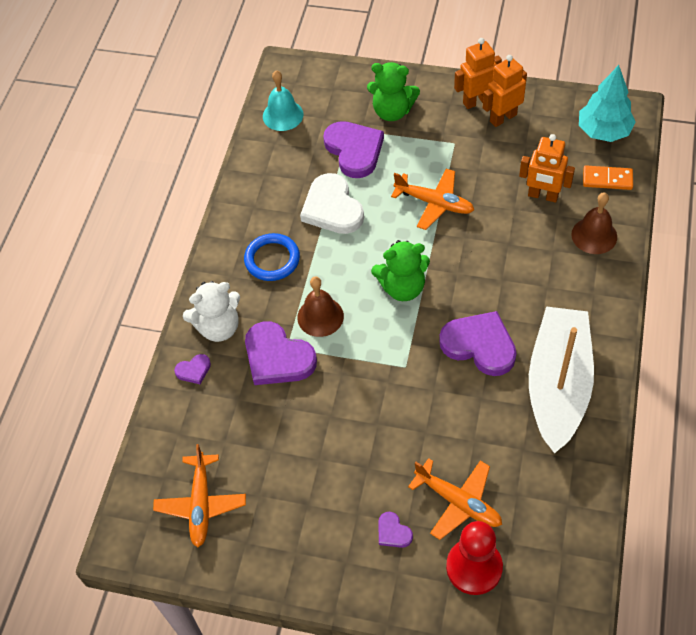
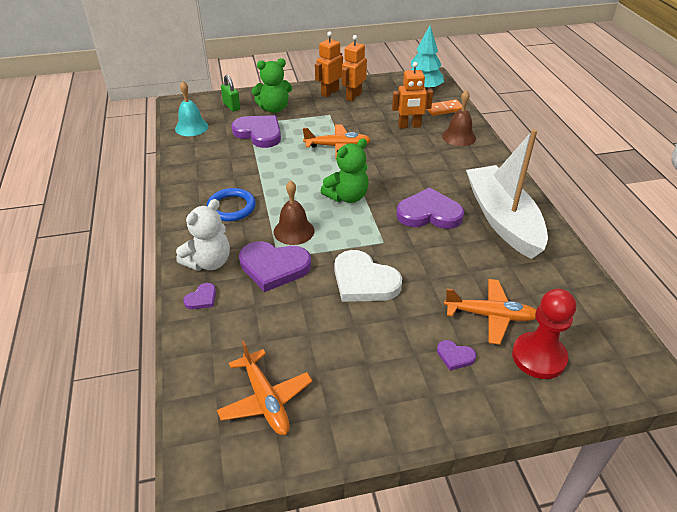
camera: 30 degrees left, 15 degrees down
white heart [300,173,364,234] -> white heart moved to [335,250,402,302]
none -> green padlock [221,75,240,112]

